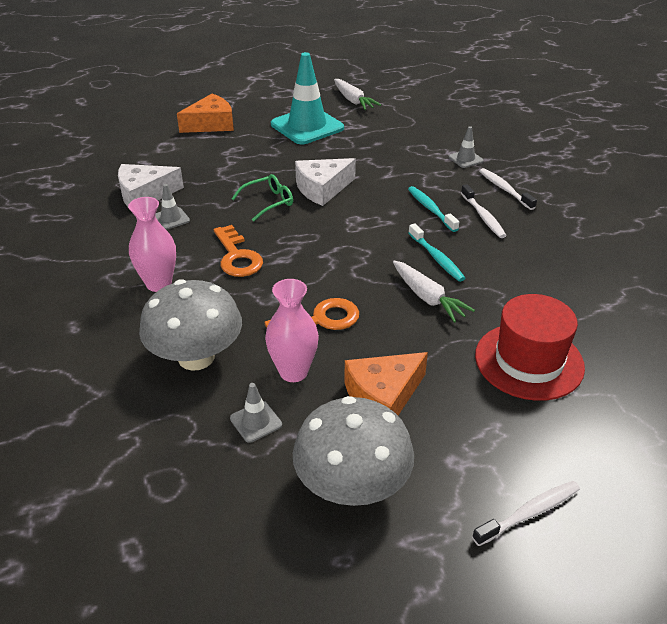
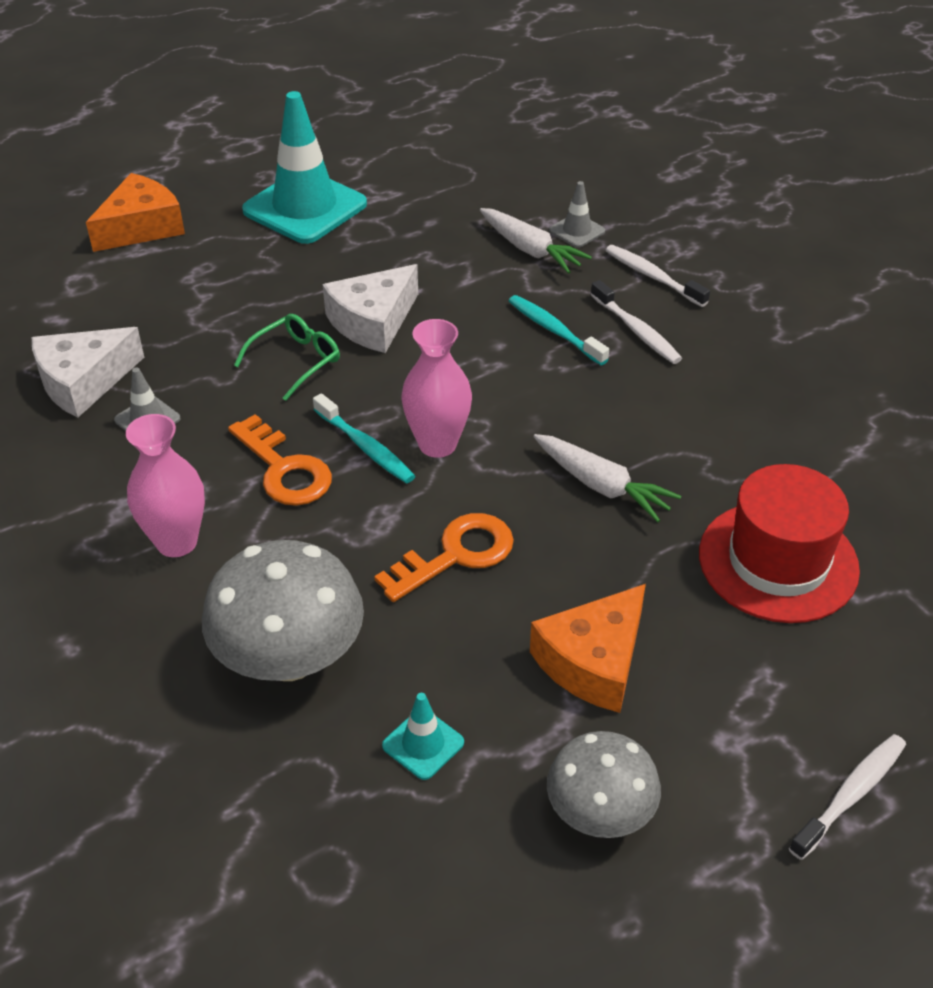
camera: 15 degrees left, 5 degrees up
grey traffic cone [230,383,282,443] -> turquoise traffic cone [382,693,464,780]
pink vase [265,279,319,382] -> pink vase moved to [401,319,472,458]
grey mushroom [293,396,414,506] -> grey mushroom [547,731,661,838], size x0.65
white carrot [334,79,381,110] -> white carrot moved to [480,208,592,274]
turquoise toothbrush [409,223,465,282] -> turquoise toothbrush moved to [313,393,415,483]

